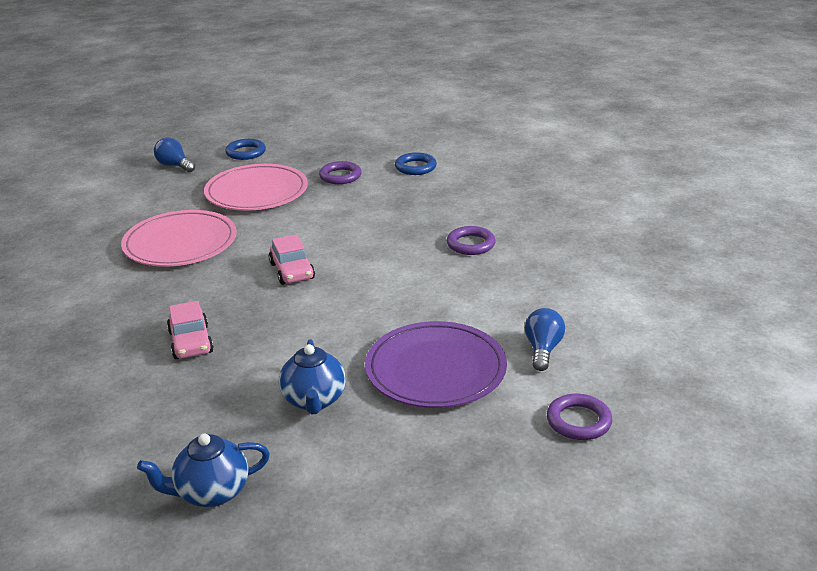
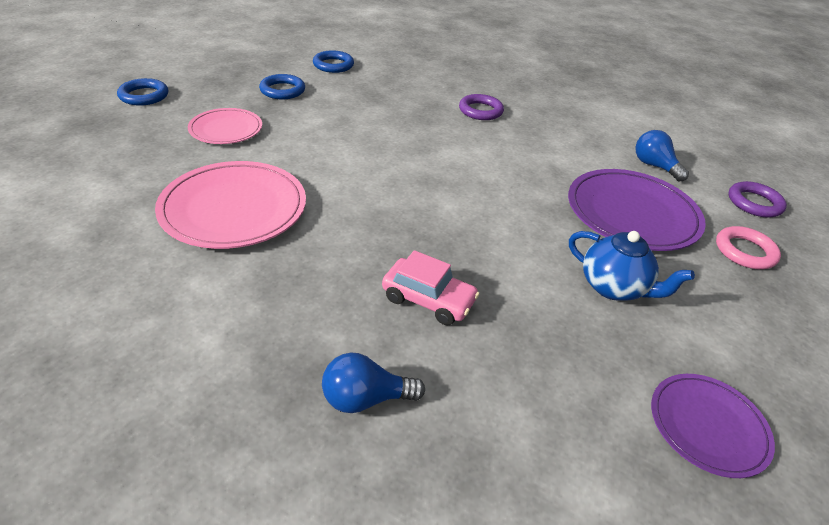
camera: 50 degrees left, 10 degrees up
blue teapot [137,434,270,507] -> purple plate [651,374,775,478]
blue light bulb [154,137,195,172] -> blue light bulb moved to [322,352,425,413]
pink plate [204,164,308,211] -> pink plate [188,108,262,144], size x0.60
pink car [269,234,315,285] -> none
purple ring [319,161,362,184] -> blue ring [259,74,305,99]
none -> pink ring [716,226,781,269]

